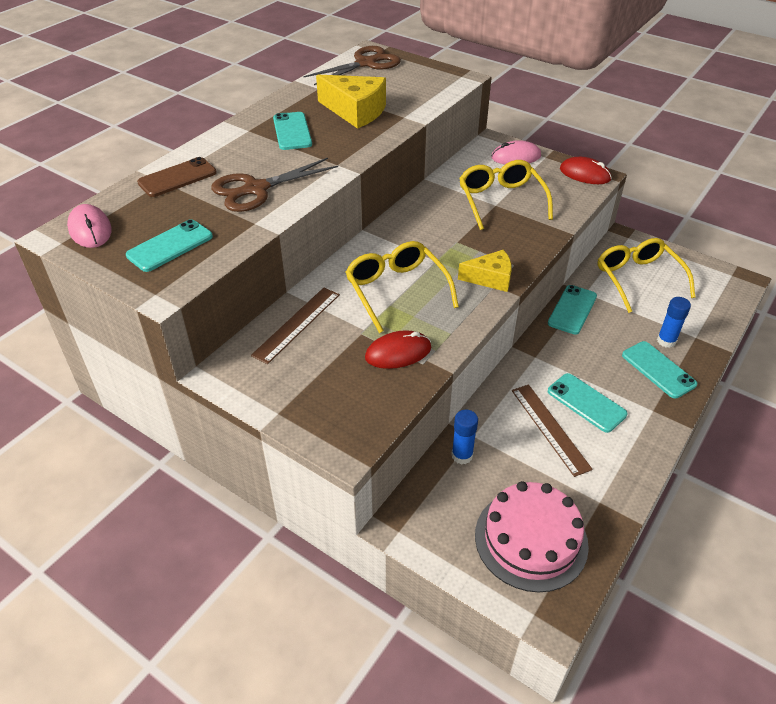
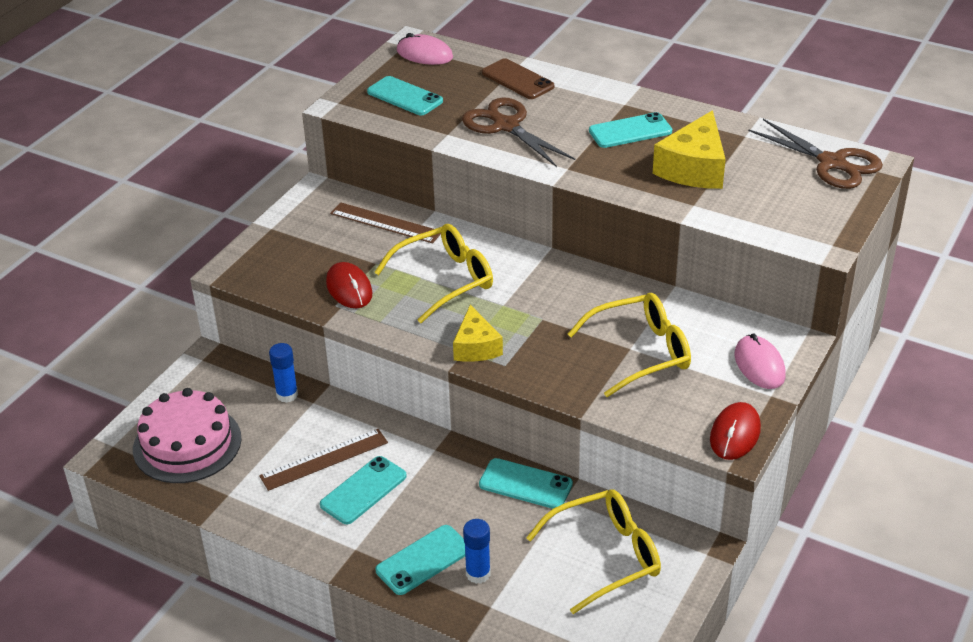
camera: 85 degrees right, 5 degrees down
pink mouse [67,204,112,248] -> pink mouse turned 60 degrees clockwise [397,33,453,65]

